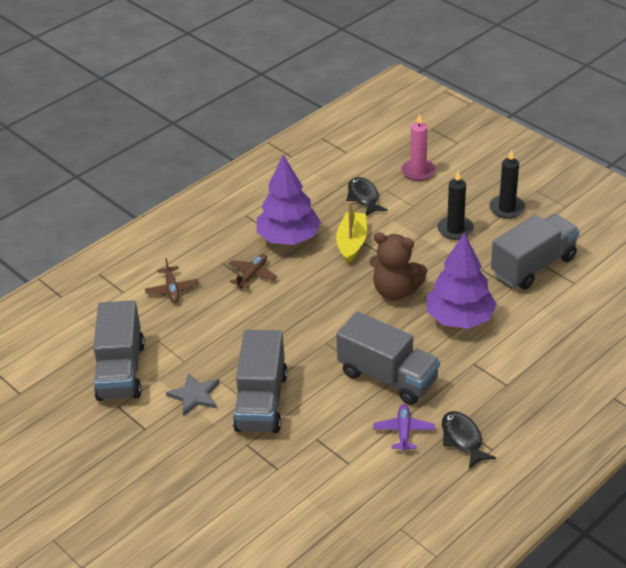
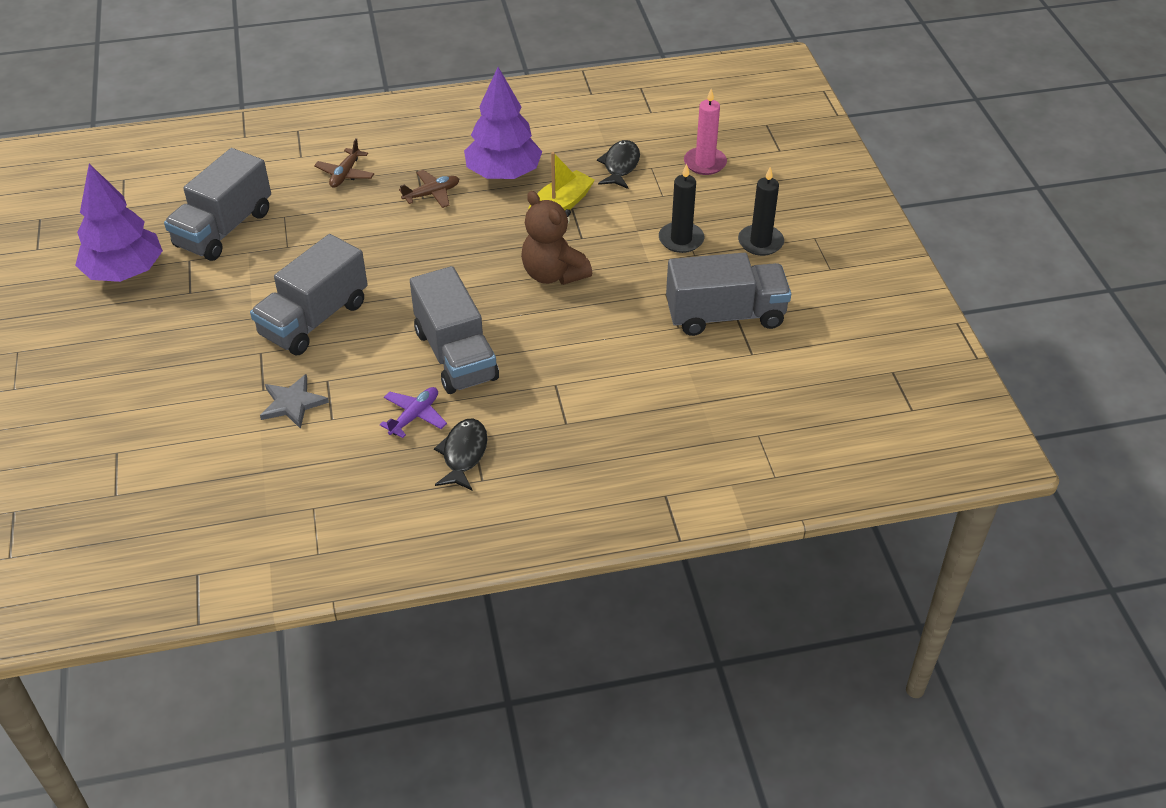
camera: 30 degrees right, 5 degrees up
grey star [166,372,219,416] -> grey star moved to [260,374,329,429]
purple tree [427,233,497,329] -> purple tree moved to [75,164,163,282]

